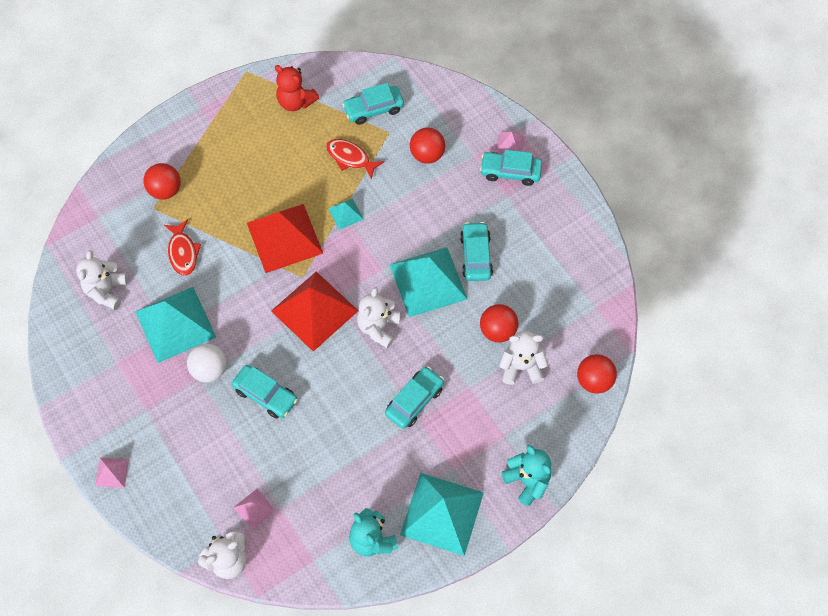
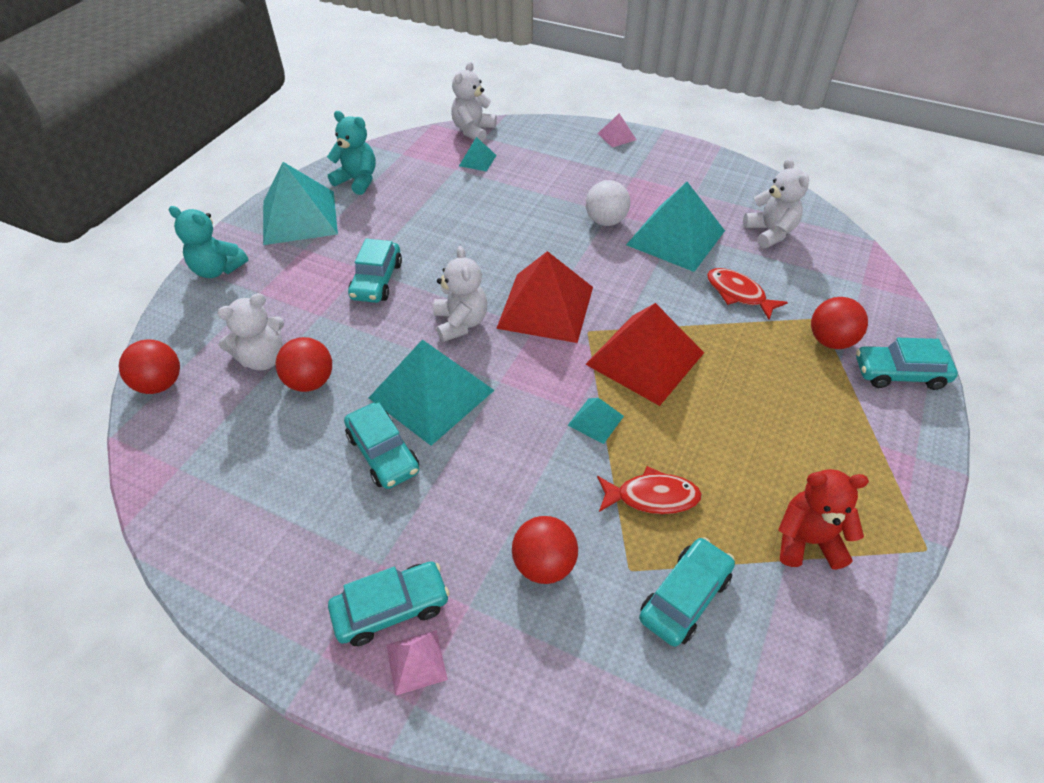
camera: 150 degrees right, 15 degrees down
turquoise car [232,365,298,418] -> turquoise car moved to [856,338,958,390]
pink pyramid [233,489,276,530] -> turquoise pyramid [459,137,497,172]

